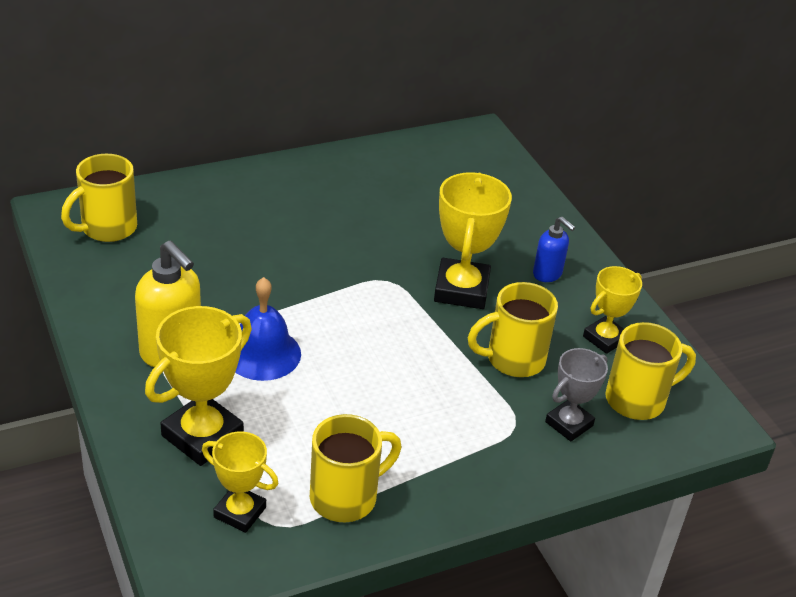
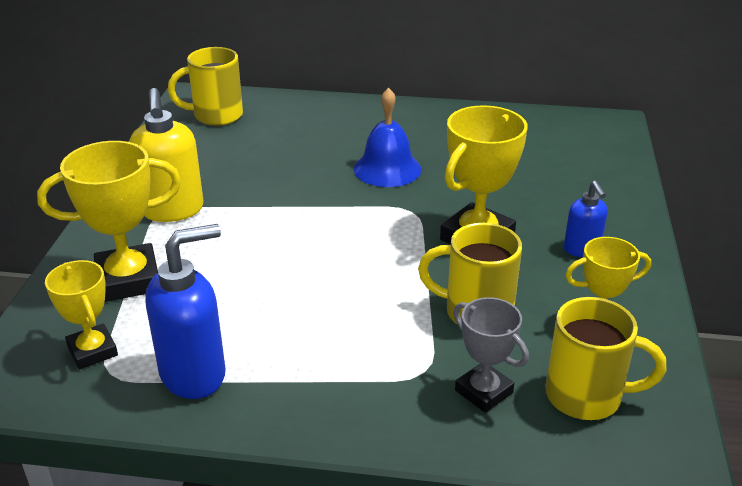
camera: 35 degrees right, 5 degrees down
blue bell [235,277,301,381] -> blue bell moved to [354,88,421,187]
yellow mug [310,414,401,522] -> blue soap dispenser [145,224,226,399]
grey trophy [545,348,608,441] -> grey trophy turned 60 degrees clockwise [453,297,529,413]

